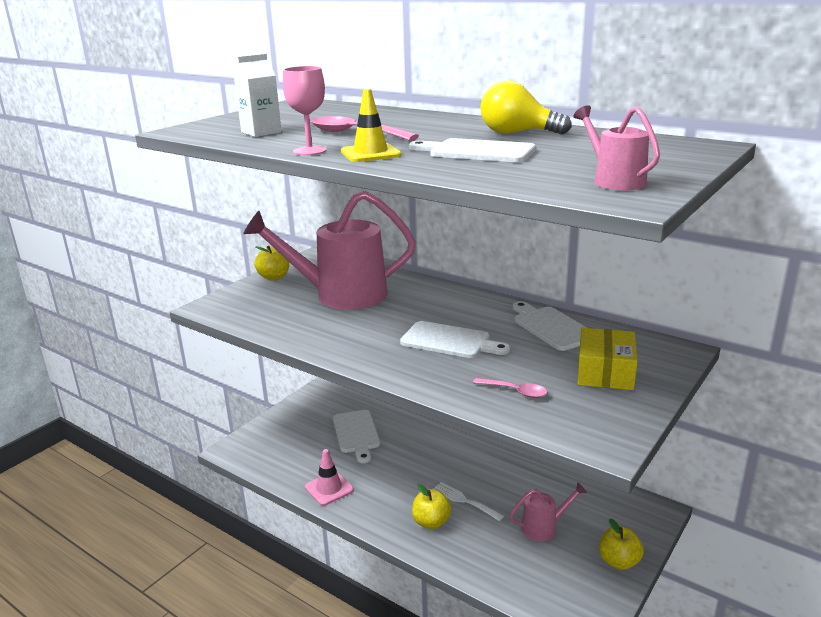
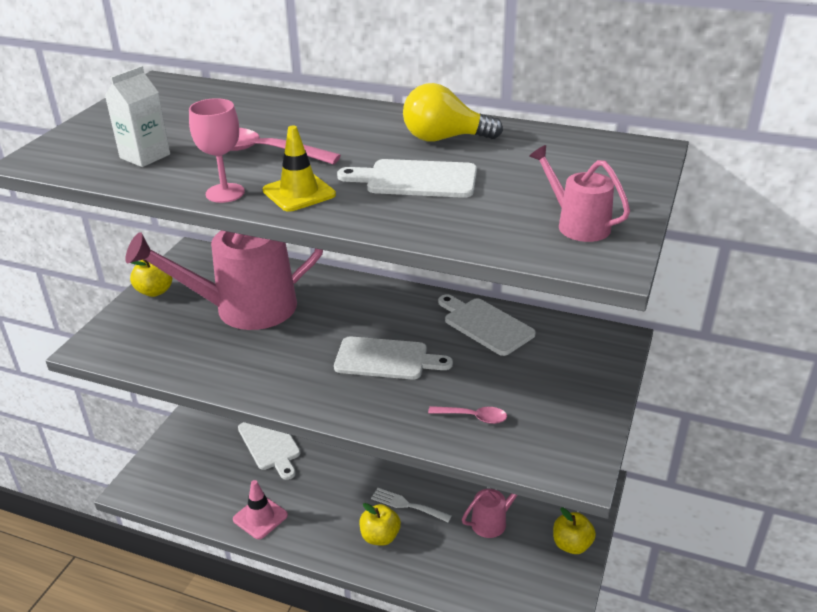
camera: 15 degrees left, 10 degrees up
yellow box [577,328,637,390] -> none

